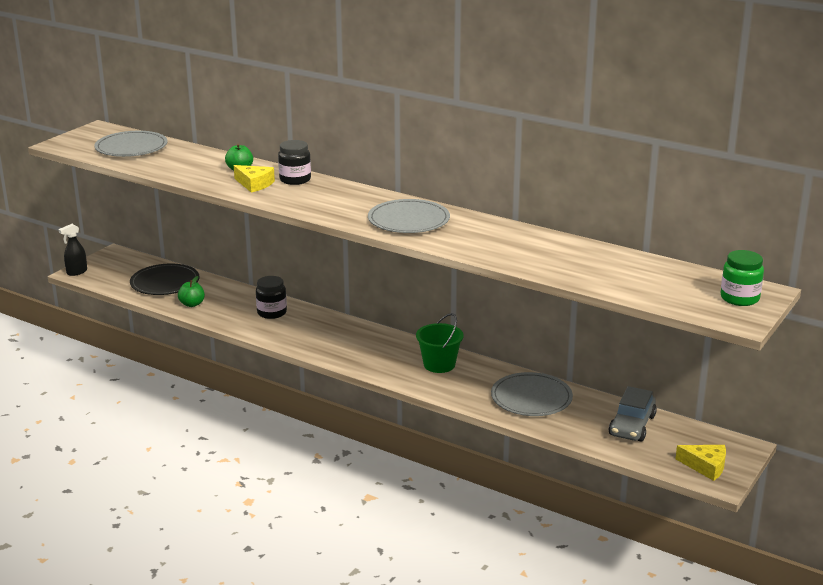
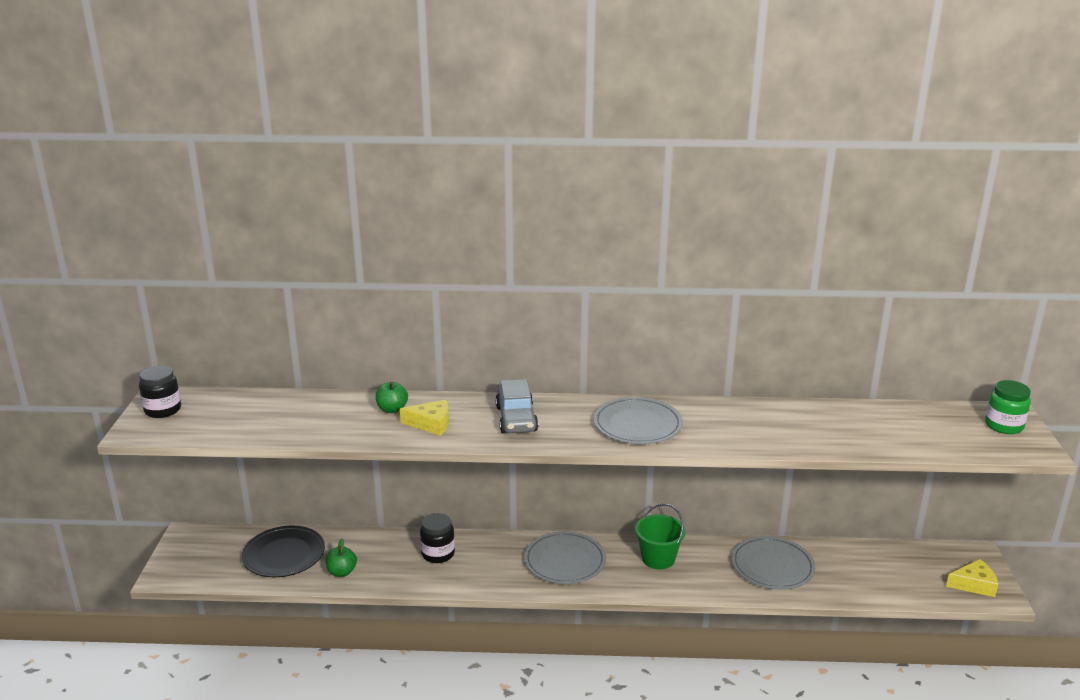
camera: 30 degrees left, 0 degrees up
black spray bottle [59,224,87,276] -> none
grey plate [94,131,168,157] -> grey plate moved to [524,531,606,584]
black jar [278,140,311,185] -> black jar moved to [139,366,181,418]
grey car [609,386,657,442] -> grey car moved to [495,379,538,434]

